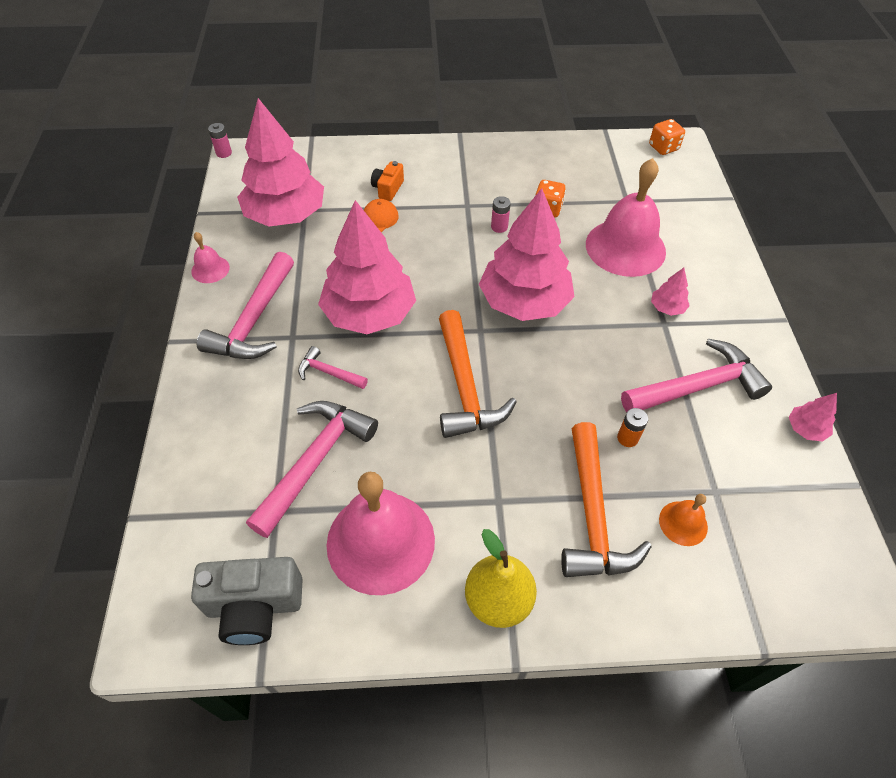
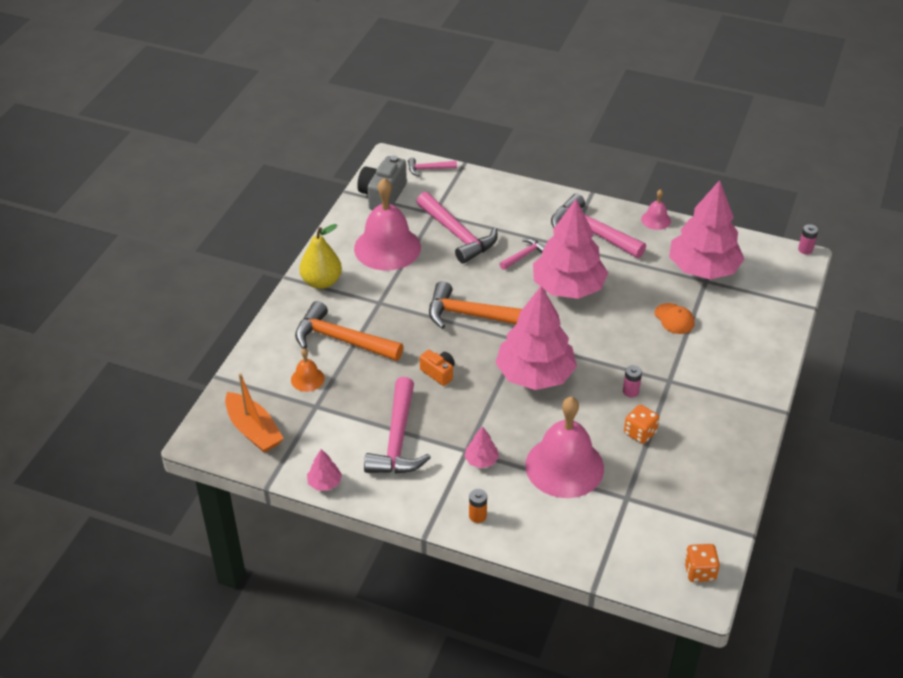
camera: 115 degrees right, 10 degrees down
orange camera [371,161,404,201] -> orange camera moved to [420,350,455,386]
orange battery [617,408,648,447] -> orange battery moved to [469,489,487,523]
none -> orange boat [225,373,284,453]
none -> pink hammer [408,158,457,177]

